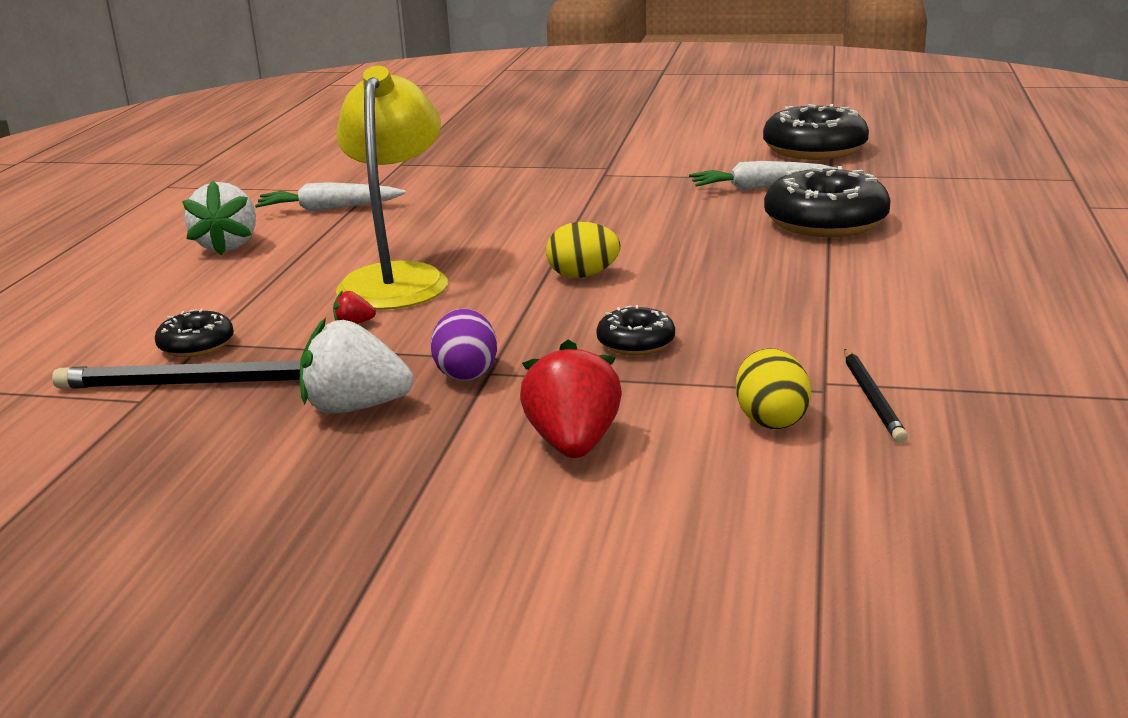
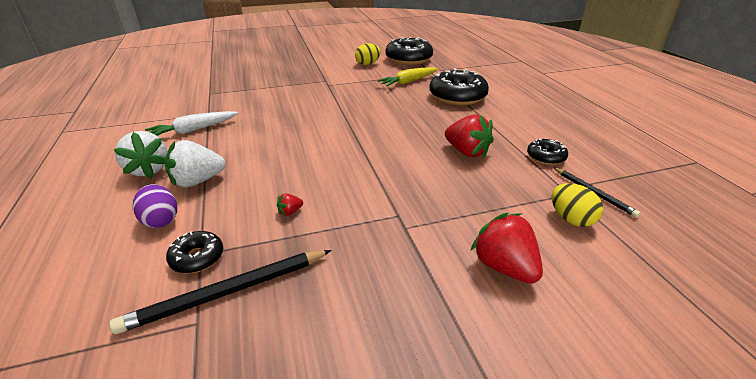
camera: 30 degrees left, 10 degrees up
white strawberry [300,318,413,414] -> white strawberry moved to [165,140,226,187]
yellow lamp [336,66,448,310] -> none
purple egg [431,309,497,381] -> purple egg moved to [133,184,177,228]
yellow egg [546,222,620,278] -> yellow egg moved to [355,43,381,65]
black donut [596,305,675,356] -> black donut moved to [527,139,568,165]
white carrot [689,161,837,190] -> yellow carrot [377,67,438,87]
none -> red strawberry [445,114,494,158]

